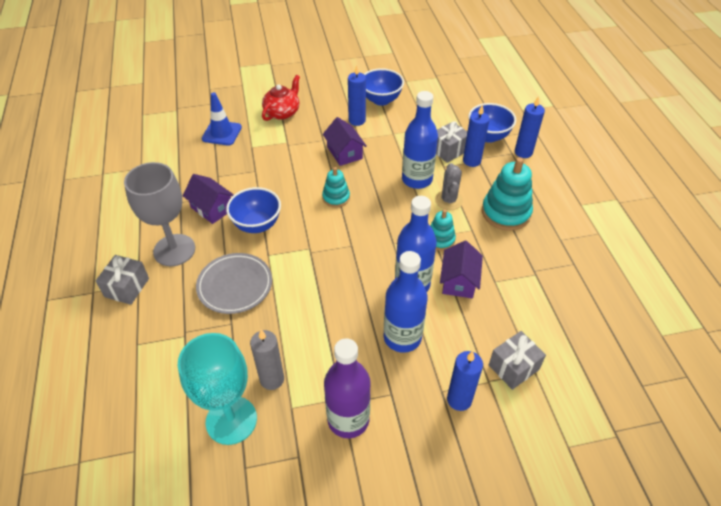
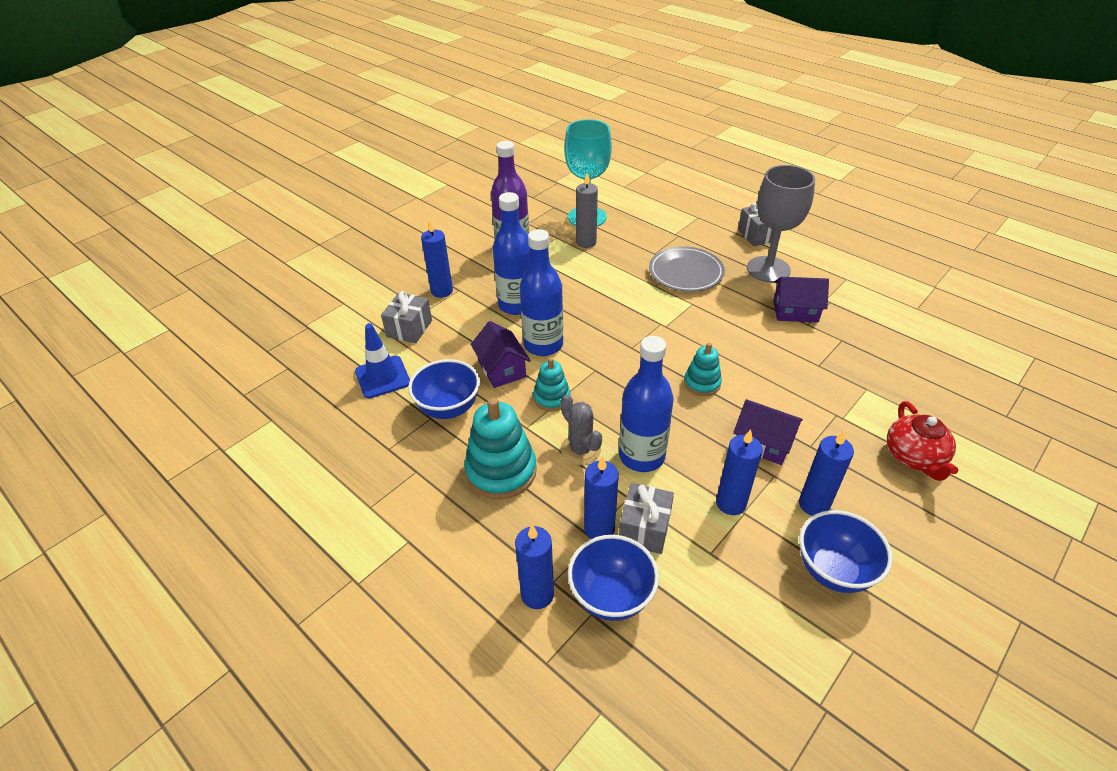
camera: 145 degrees right, 5 degrees down
blue traffic cone [202,92,242,146] -> blue traffic cone moved to [355,323,410,398]
blue bowl [226,187,281,233] -> blue bowl moved to [408,359,480,419]
none -> blue candle [716,429,763,515]

